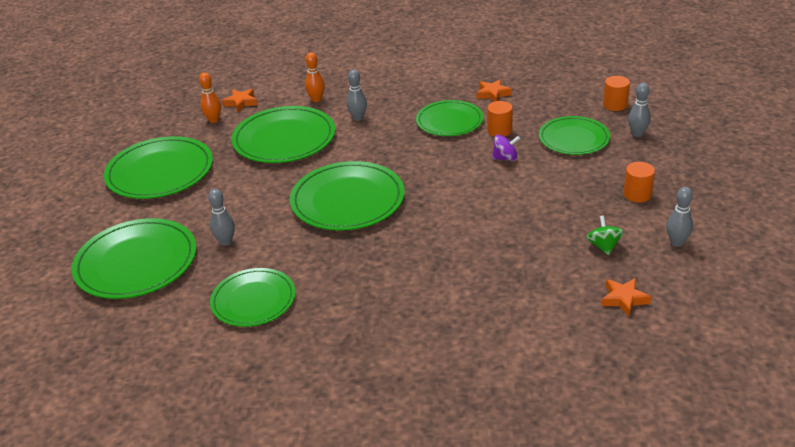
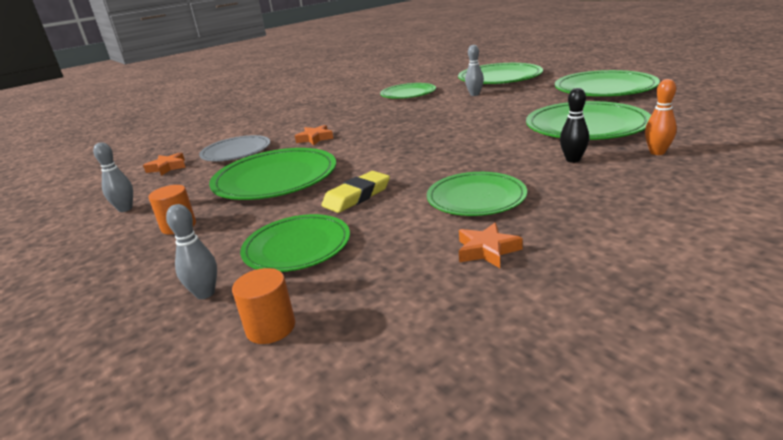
camera: 140 degrees right, 10 degrees down
orange bowling pin [199,72,221,123] -> none
orange star [222,89,257,112] -> orange star moved to [295,125,334,146]
green plate [290,161,405,231] -> green plate moved to [209,148,336,200]
grey bowling pin [346,70,367,121] -> black bowling pin [560,88,589,163]
orange cylinder [487,101,513,137] -> none
purple spinning top [492,135,520,161] -> yellow eraser [321,171,390,213]
green spinning top [586,216,624,255] -> none
none -> grey plate [199,135,270,161]

